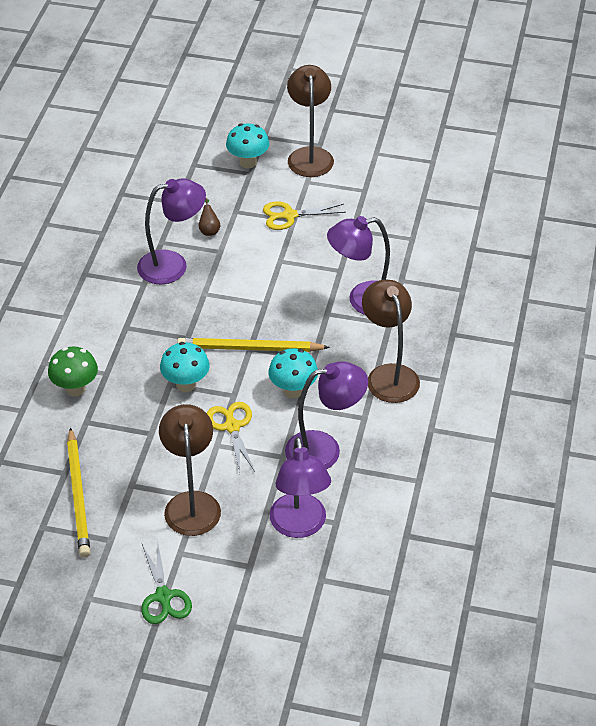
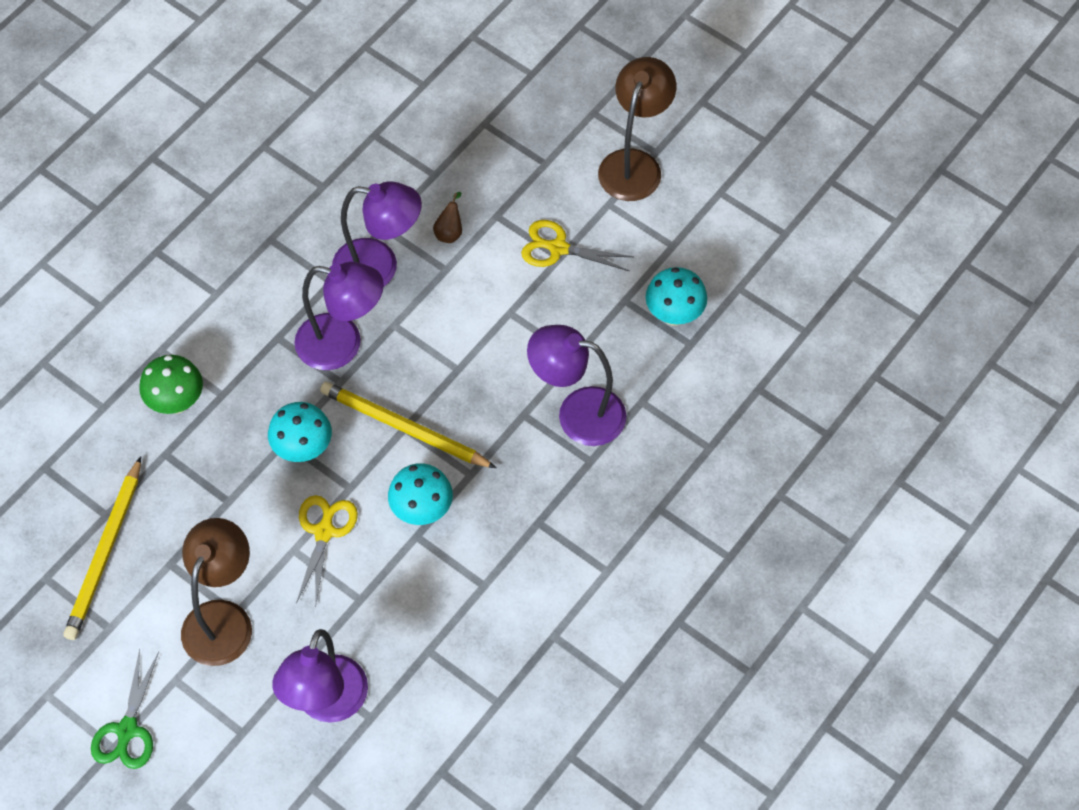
camera: 25 degrees right, 15 degrees up
turquoise mushroom [226,123,269,168] -> turquoise mushroom moved to [645,267,707,326]
purple lamp [285,361,368,469] -> purple lamp moved to [294,262,384,370]
brown lamp [362,280,420,403] -> none

